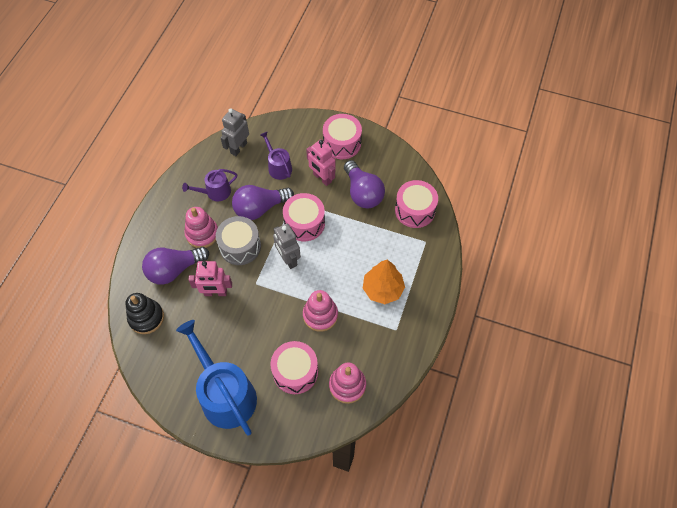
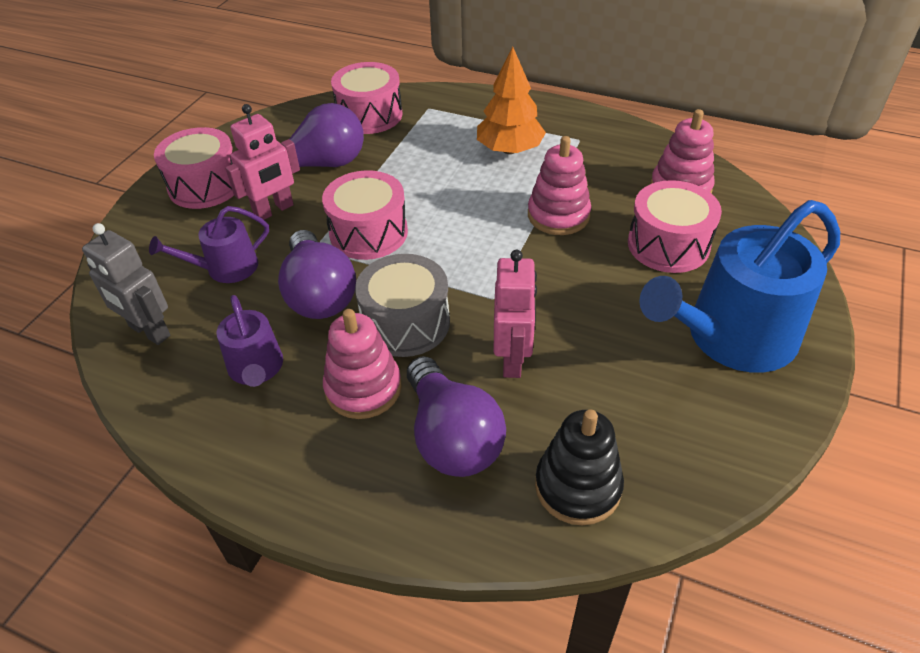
camera: 85 degrees left, 15 degrees down
grey robot [273,223,301,269] -> none

